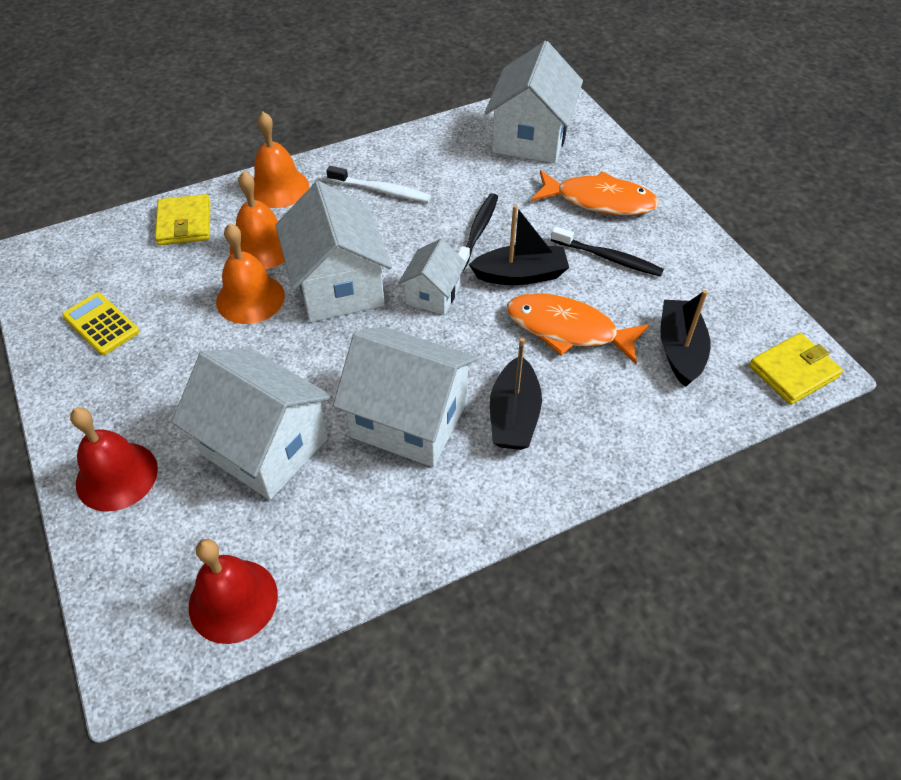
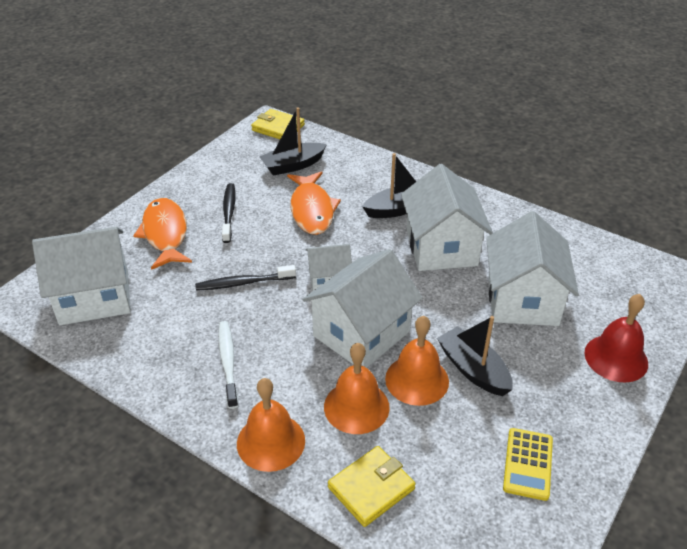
camera: 120 degrees left, 10 degrees down
red bell [189,539,278,644] -> none
black boat [469,205,569,285] -> black boat moved to [437,316,513,396]

